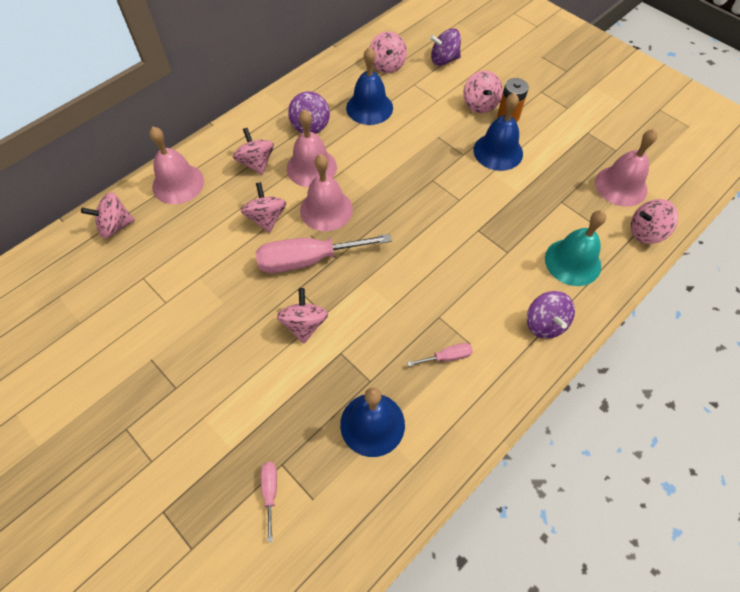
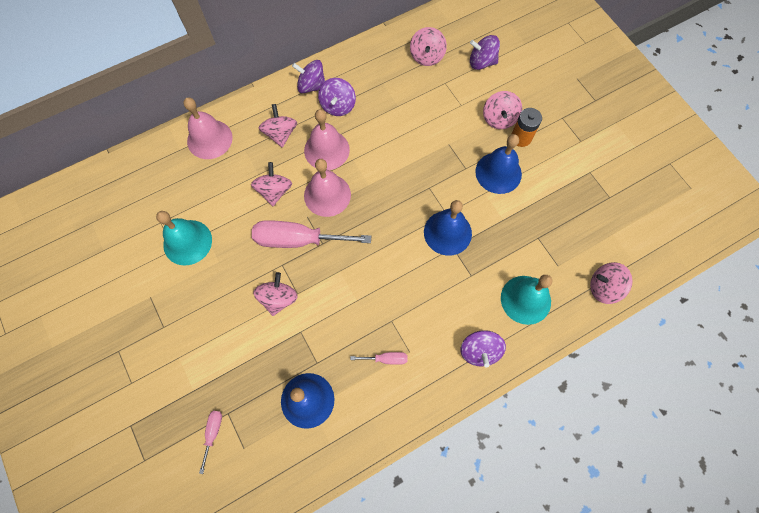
camera: 15 degrees right, 10 degrees up
pink spinning top [81,192,135,238] -> none
blue bell [346,47,393,125] -> blue bell moved to [424,200,472,256]
pink bell [595,129,658,206] -> none
none -> turquoise bell [156,211,212,266]
none -> purple spinning top [292,60,325,93]

